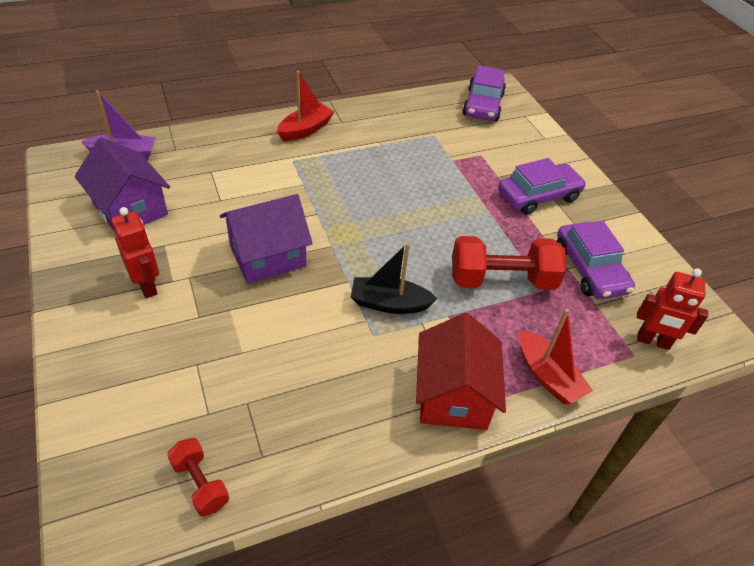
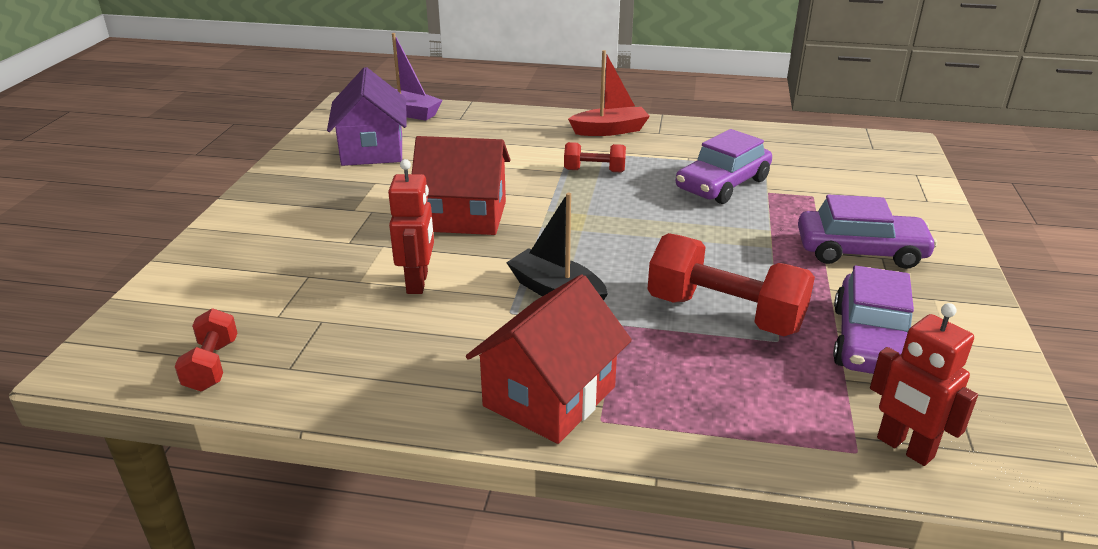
camera: 35 degrees right, 15 degrees down
red robot [111,207,159,298] -> red robot moved to [388,159,434,294]
purple house [220,194,313,284] -> red house [412,136,510,235]
purple car [462,66,506,121] -> purple car moved to [676,129,772,204]
red boat [520,309,593,404] -> none
none -> red dumbbell [564,142,626,173]

